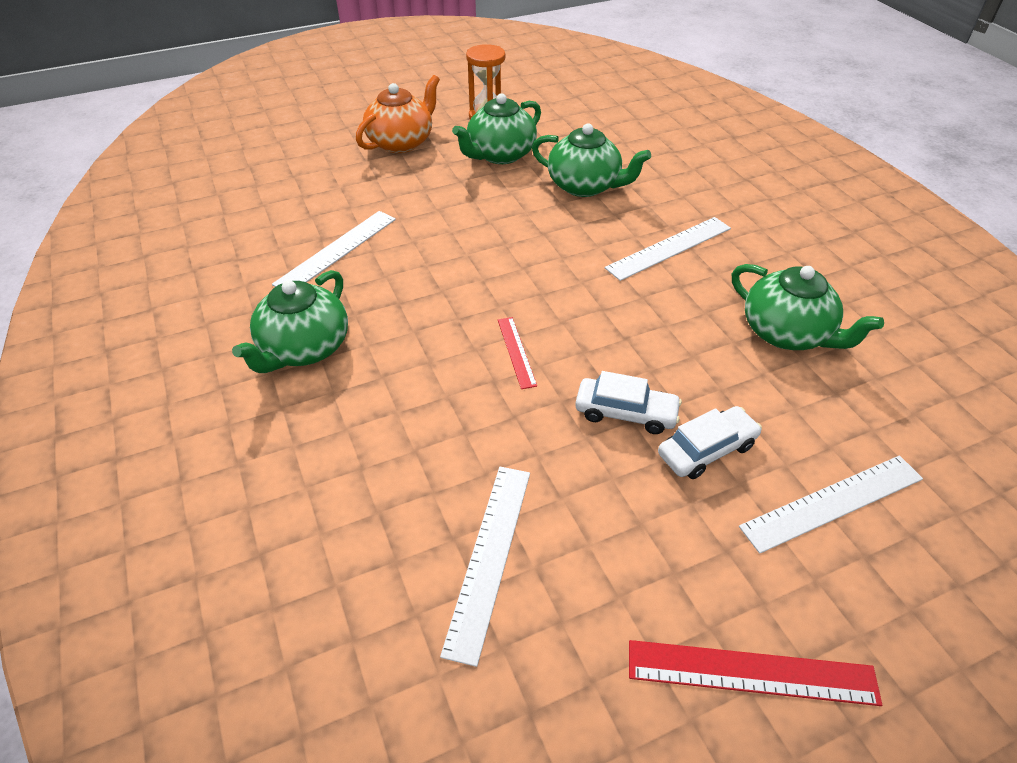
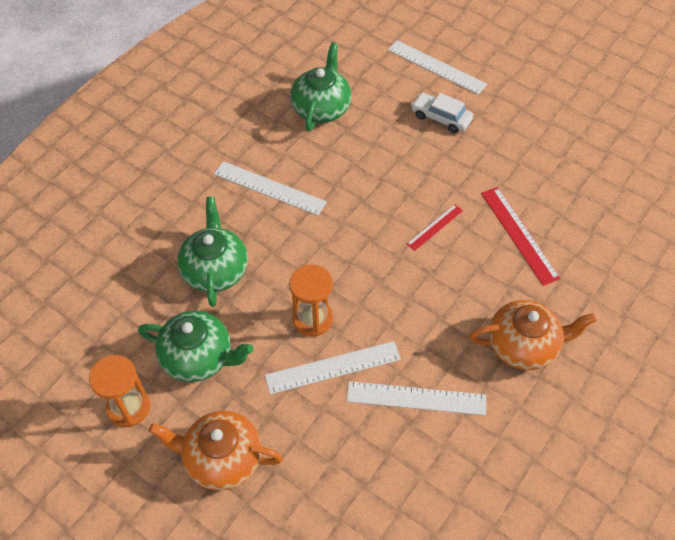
camera: 120 degrees left, 10 degrees up
green teapot [232,270,348,373] -> orange teapot [470,300,597,370]
white ruler [440,467,530,667] -> white ruler moved to [265,341,401,394]
white car [575,371,682,434] -> none
red ruler [629,640,882,706] -> red ruler moved to [481,187,561,286]
none -> orange hourglass [289,264,333,337]

